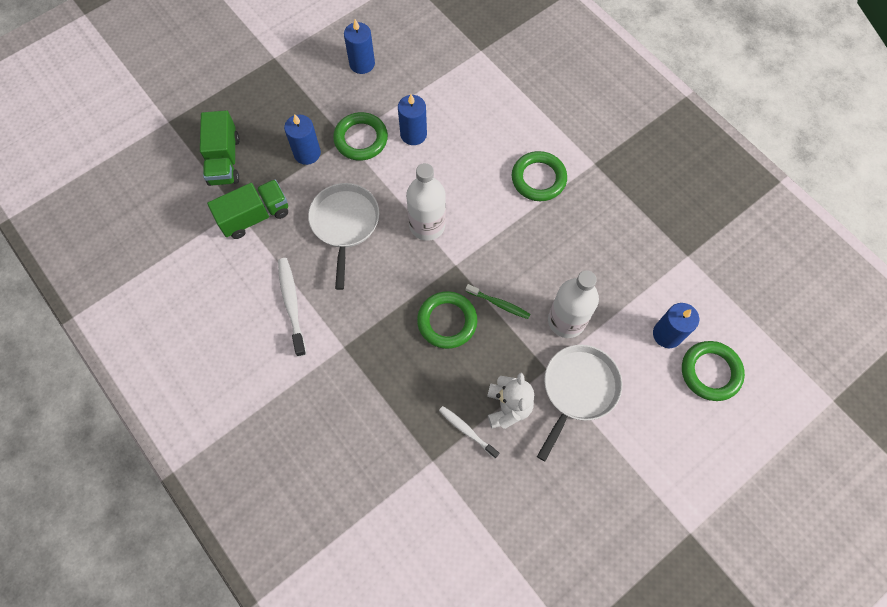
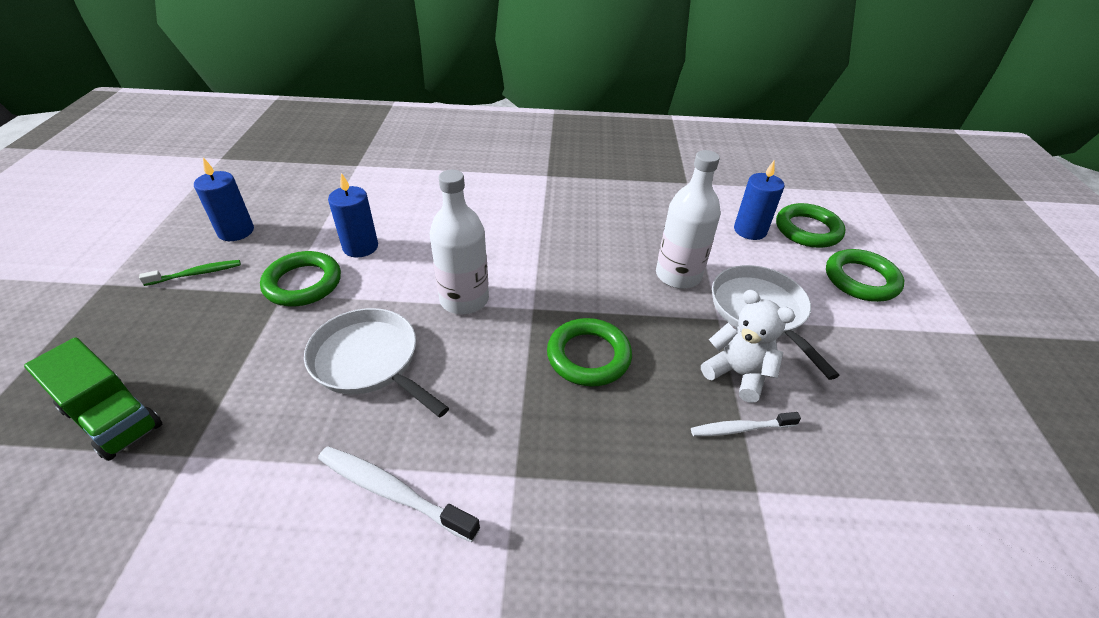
camera: 50 degrees left, 25 degrees down
green truck [207,179,288,239] -> none
blue candle [284,114,321,165] -> none
green toothbrush [466,284,530,319] -> green toothbrush moved to [139,260,241,286]
green ring [512,151,567,201] -> green ring moved to [826,249,904,302]

